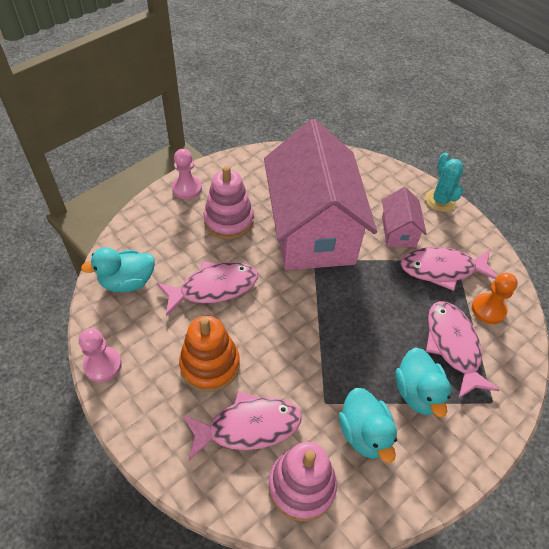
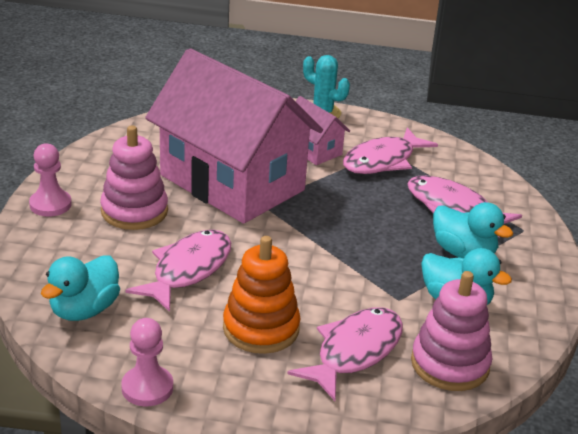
camera: 40 degrees left, 20 degrees down
orange pawn [472,273,518,324] -> none

